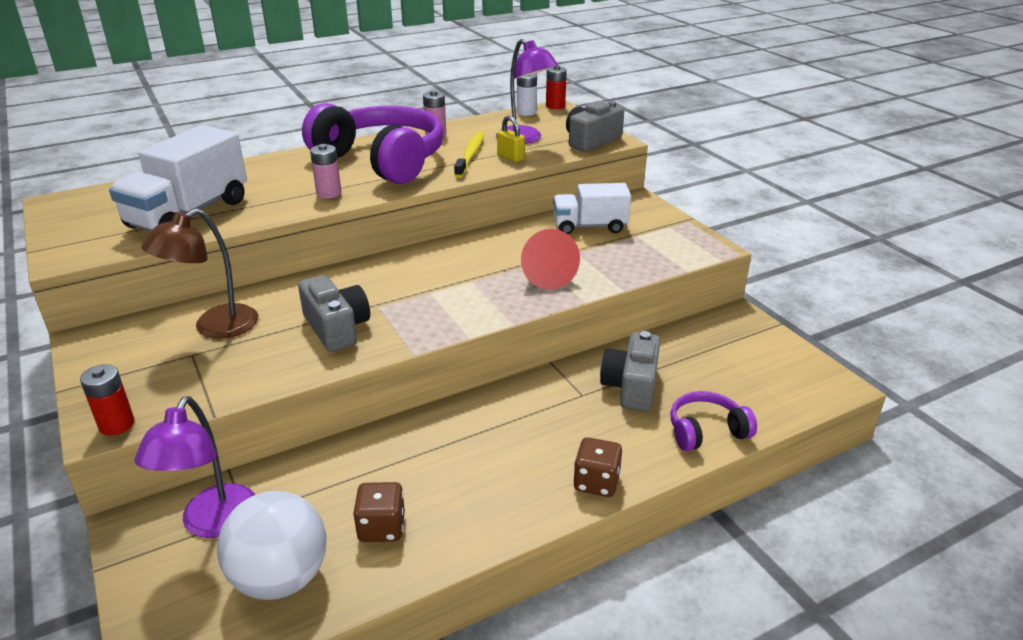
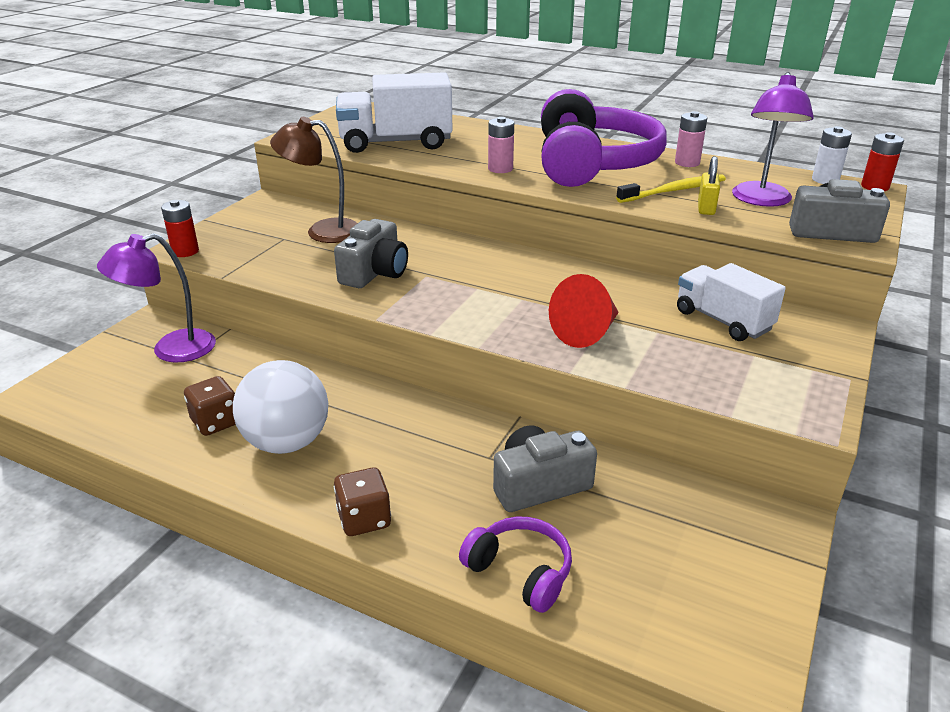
camera: 55 degrees right, 0 degrees up
white ball [217,491,326,600] -> white ball moved to [233,360,328,454]

